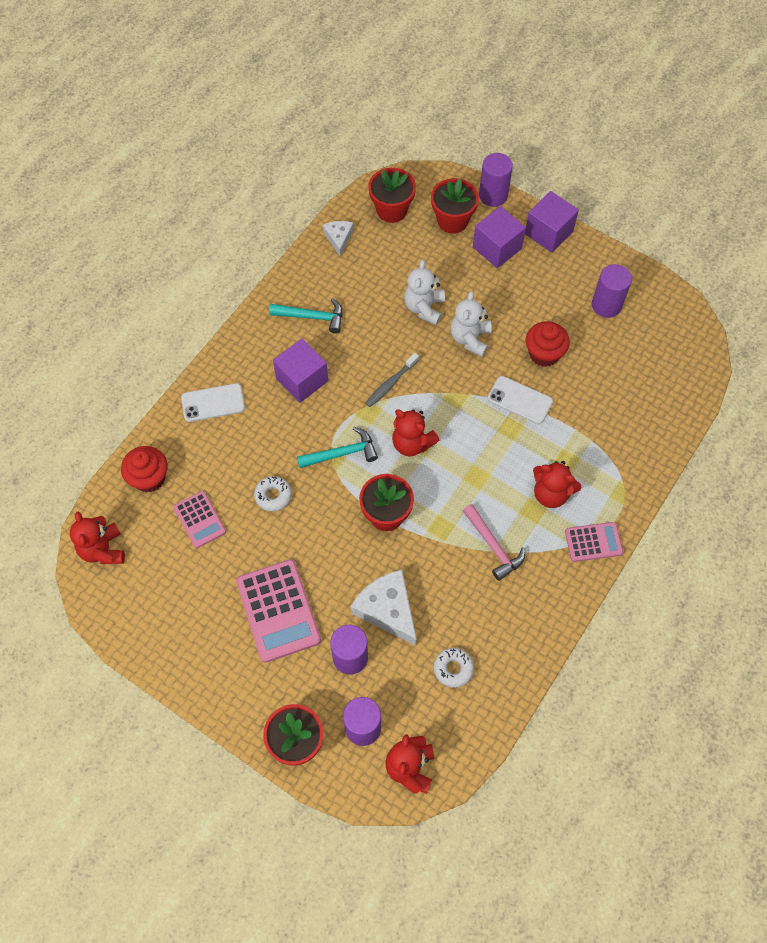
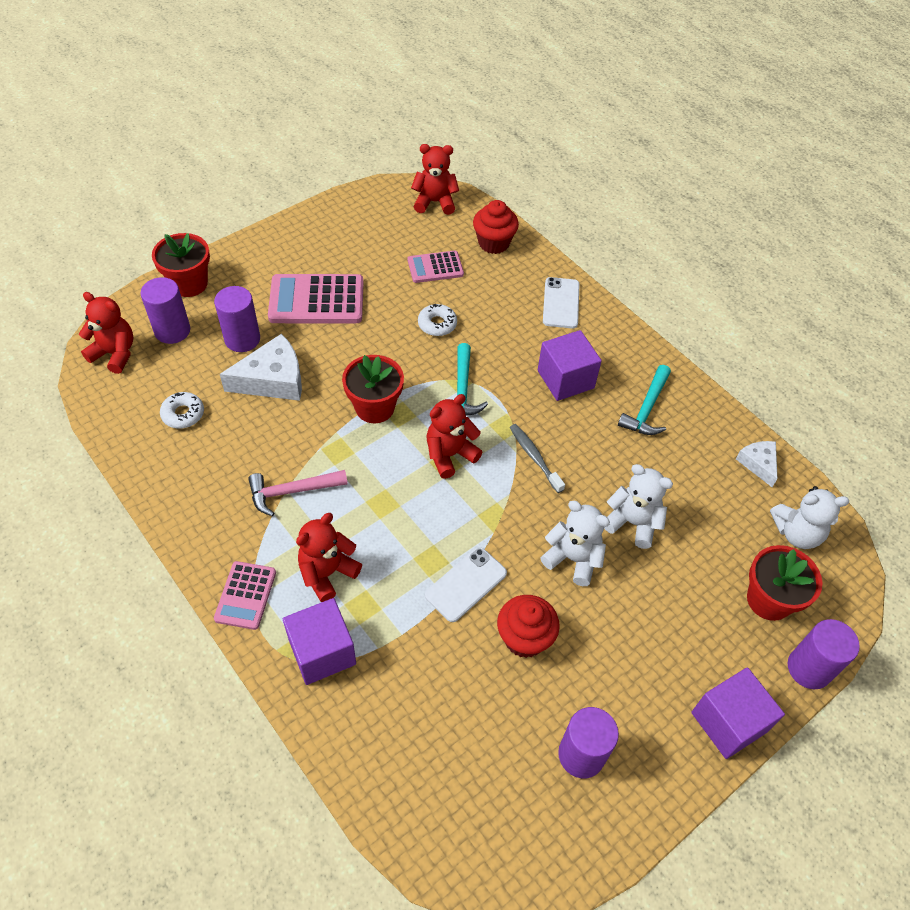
camera: 105 degrees right, 10 degrees down
white cheese [323,221,354,257] -> white cheese turned 120 degrees counterclockwise [736,441,778,487]
red flower pot [368,168,416,223] -> white teddy bear [770,486,849,549]
purple cube [473,206,526,268] -> purple cube moved to [283,598,356,685]

